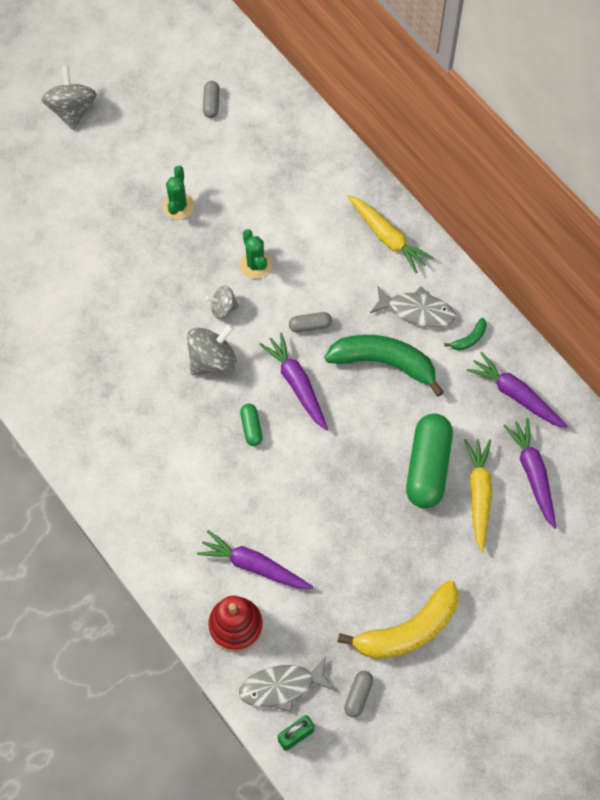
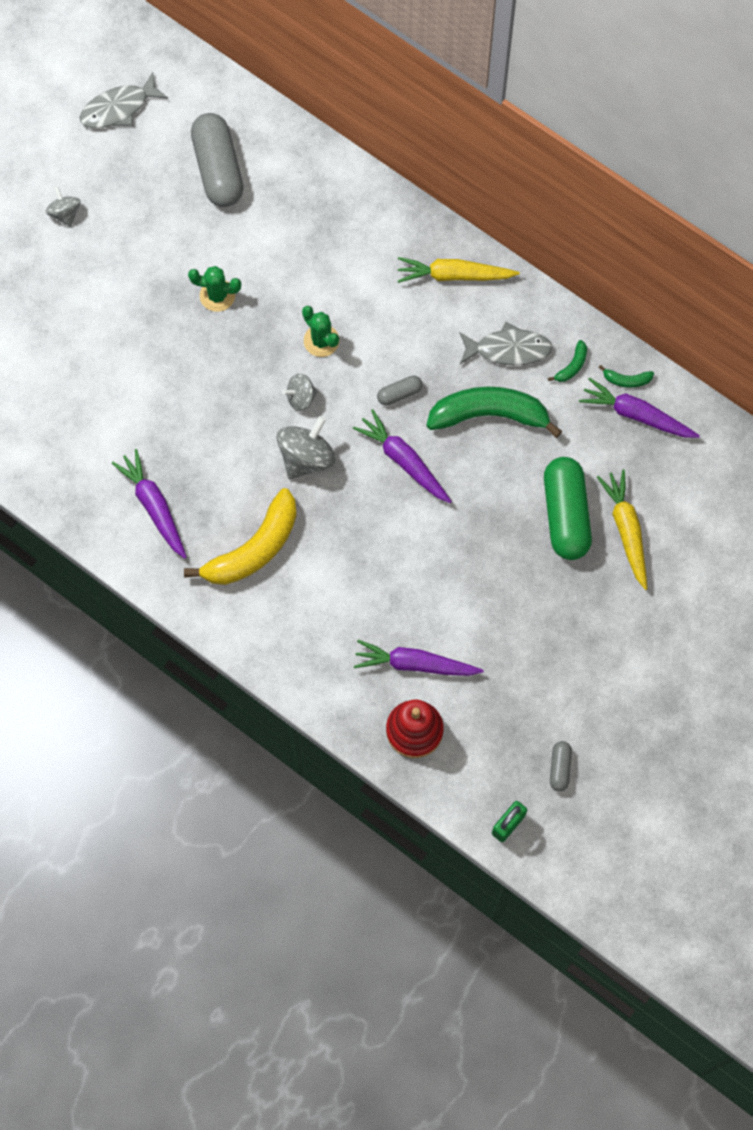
camera: 15 degrees left, 5 degrees up
grey spinning top [41,65,97,130] -> grey spinning top [46,186,81,227], size x0.59
green cactus [163,165,194,220] -> green cactus turned 75 degrees counterclockwise [188,266,241,312]
grey capsule [203,81,219,118] -> grey capsule [191,113,243,207], size x2.16
grey fish [239,657,334,712] -> grey fish moved to [80,72,168,128]
green capsule [240,404,263,446] -> none
yellow banana [338,580,459,659] -> yellow banana moved to [184,488,297,585]
yellow carrot [347,195,434,273] -> yellow carrot turned 150 degrees clockwise [398,257,520,283]
purple carrot [503,418,556,529] -> purple carrot moved to [112,449,187,559]
none -> green banana [599,365,654,388]

